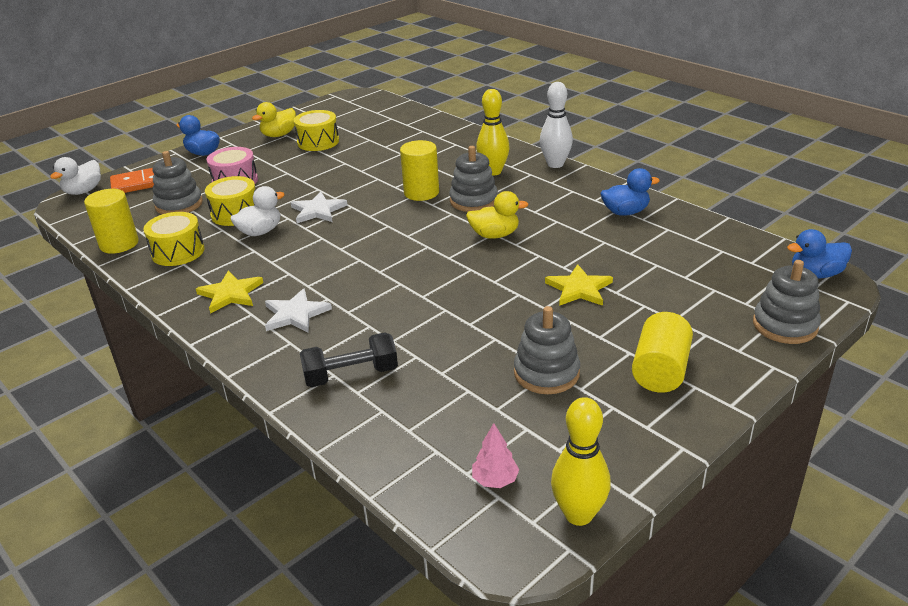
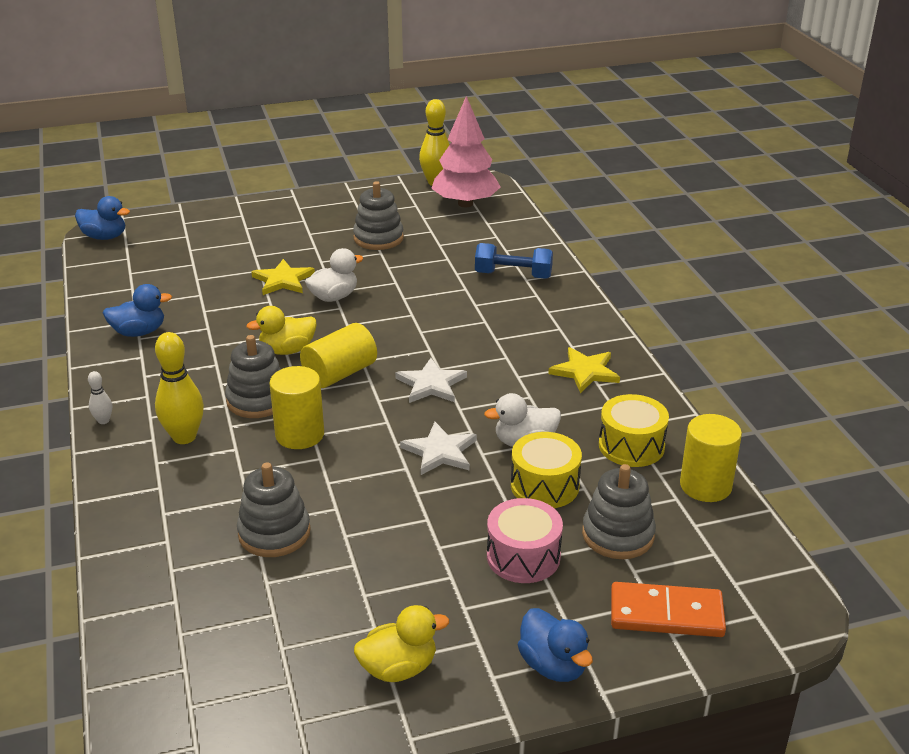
camera: 155 degrees left, 0 degrees up
white duck [50,157,101,195] -> white duck moved to [305,248,364,302]
white star [265,288,332,333] -> white star moved to [395,358,467,403]
yellow drum [294,110,339,151] -> none
black dumbbell [300,332,398,387] -> blue dumbbell [475,243,553,279]
yellow duck [466,191,528,239] -> yellow duck turned 45 degrees counterclockwise [246,306,316,355]
pink tree [472,423,519,488] -> pink tree [431,96,501,207], size x2.30
white bowling pin [540,82,573,168] -> white bowling pin [88,371,112,424], size x0.49
blue duck [601,168,660,216] -> blue duck turned 150 degrees clockwise [103,284,172,337]
yellow cylinder [632,312,693,393] -> yellow cylinder moved to [300,323,377,388]
grey stacking toy [753,260,821,344] -> grey stacking toy moved to [237,462,311,557]

